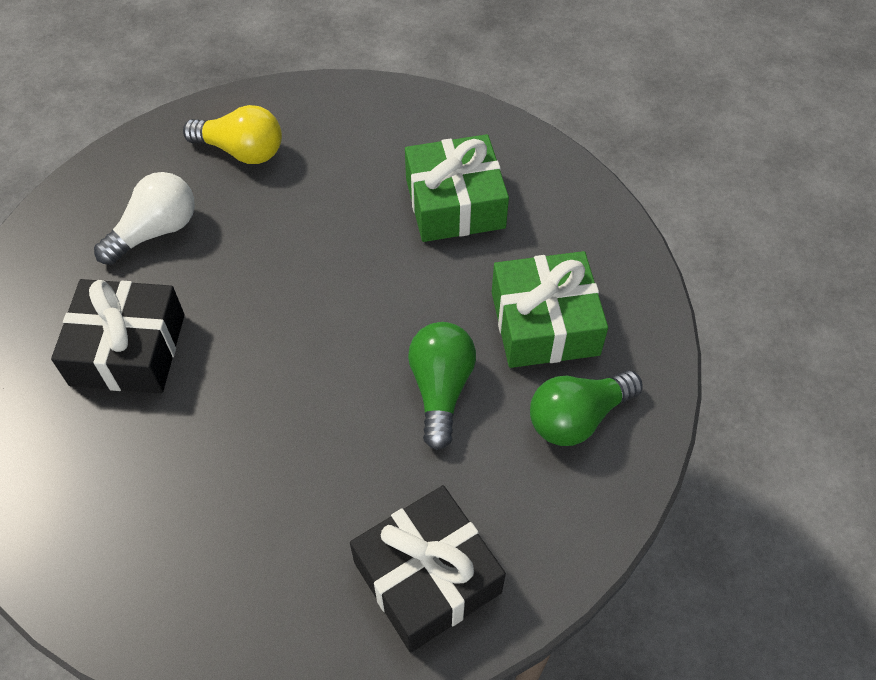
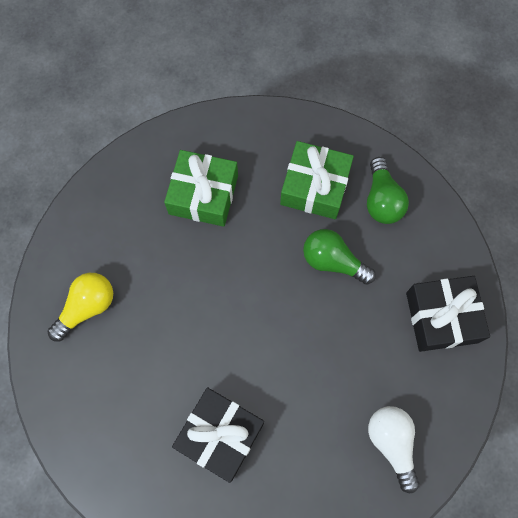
camera: 65 degrees left, 15 degrees up
white light bulb [94,172,195,265] -> white light bulb moved to [368,406,419,493]

